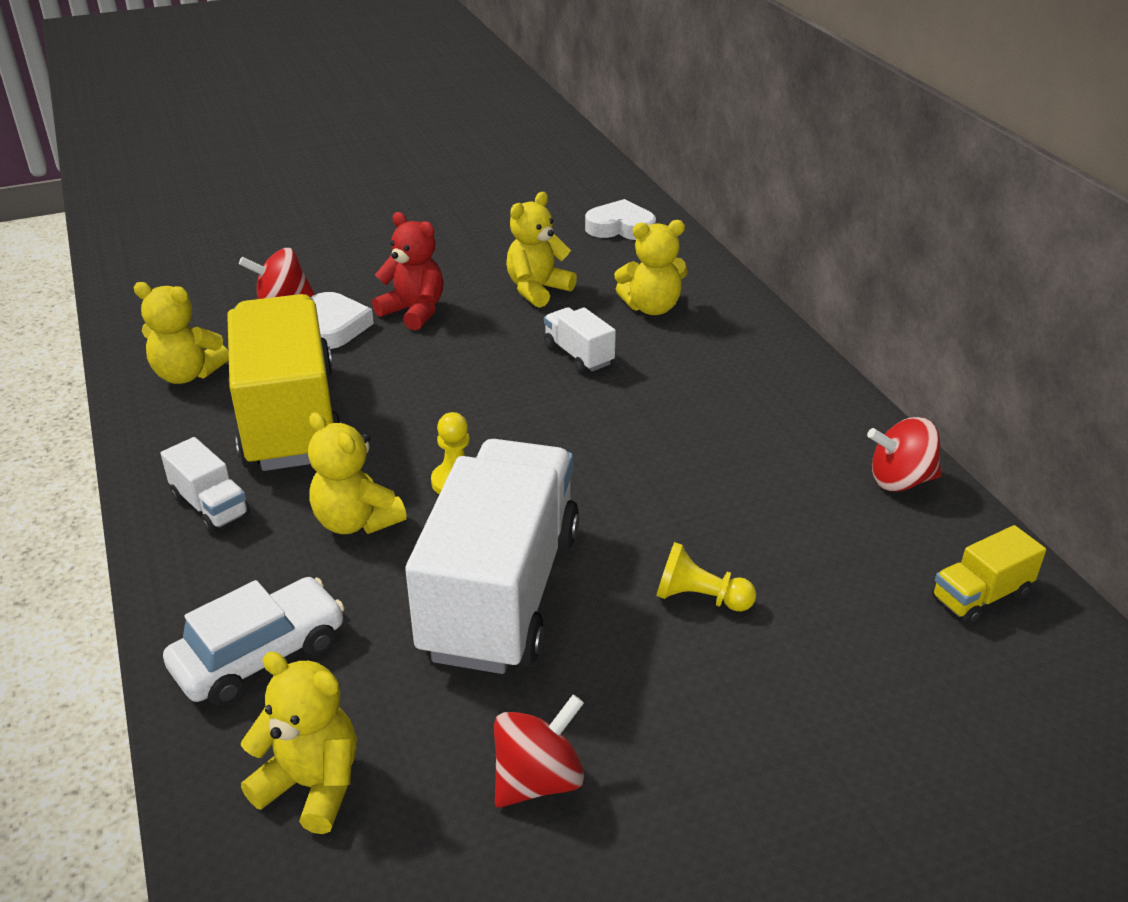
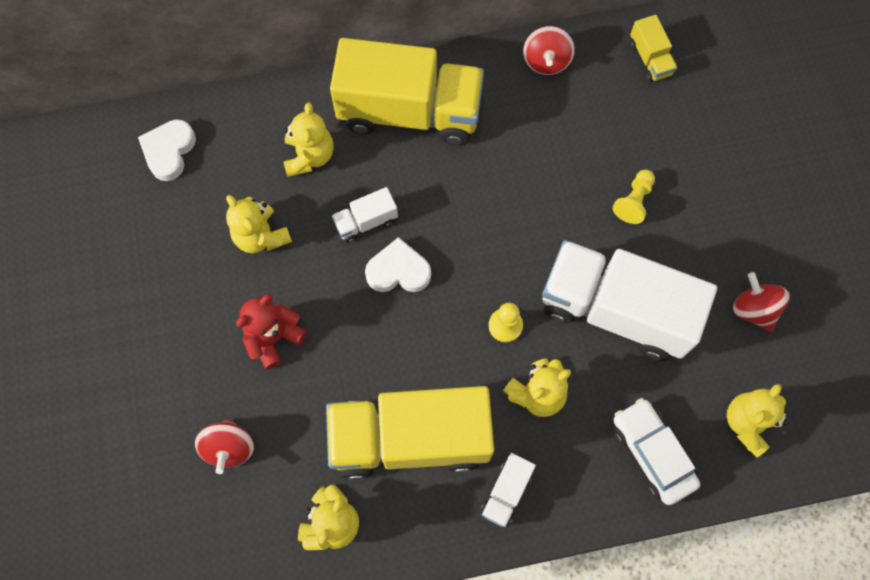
camera: 80 degrees left, 35 degrees up
white truck [160,437,250,533] -> white truck turned 150 degrees clockwise [480,453,536,528]
white heart [312,292,374,349] -> white heart moved to [365,237,431,292]
none -> yellow truck [330,38,484,145]

